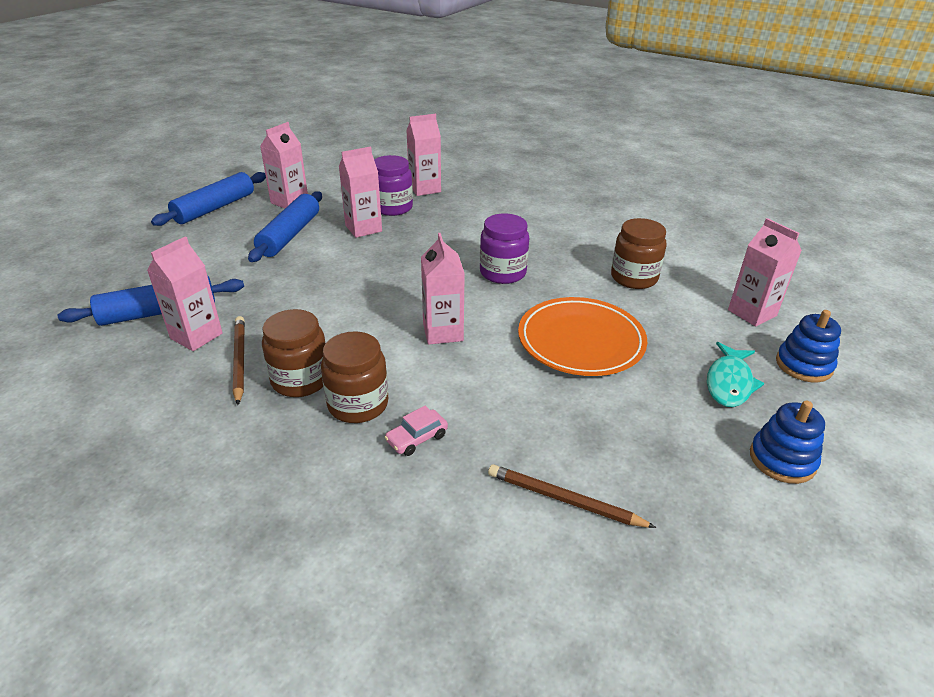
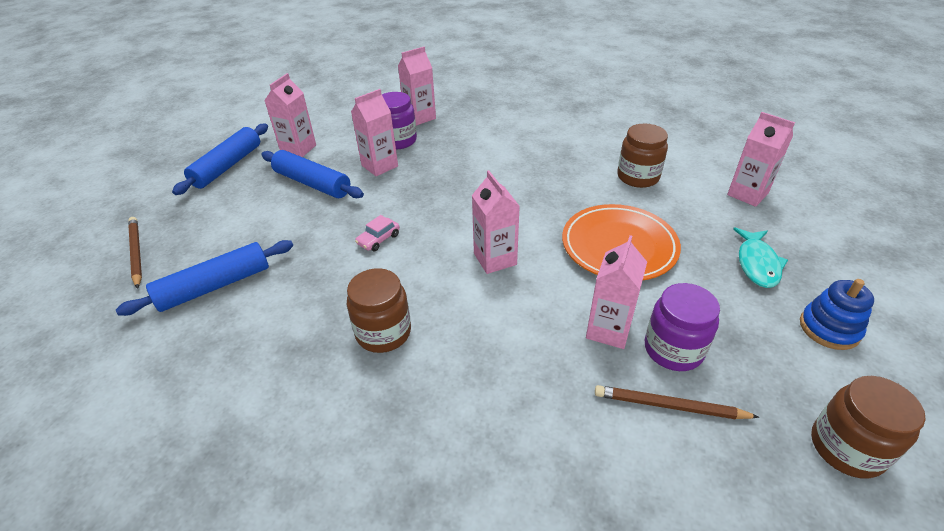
camera: 10 degrees left, 5 degrees up
pink carton [147,236,223,351] -> pink carton moved to [586,235,647,349]
brown pencil [233,316,245,405] -> brown pencil moved to [128,217,142,289]
blue rolling pin [248,191,322,262] -> blue rolling pin turned 60 degrees counterclockwise [261,150,364,198]
brown jar [321,331,388,423] -> brown jar moved to [811,376,926,479]
pink car [385,406,448,456] -> pink car moved to [355,215,400,251]
purple jar [480,213,529,284] -> purple jar moved to [645,283,720,371]
blue stacking toy [776,310,841,382] -> none

